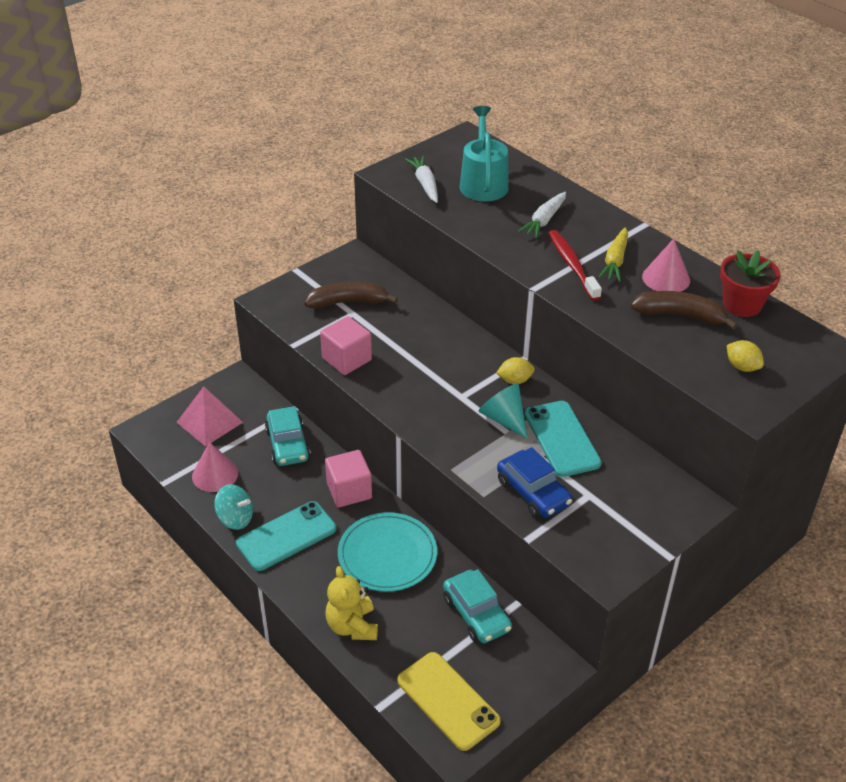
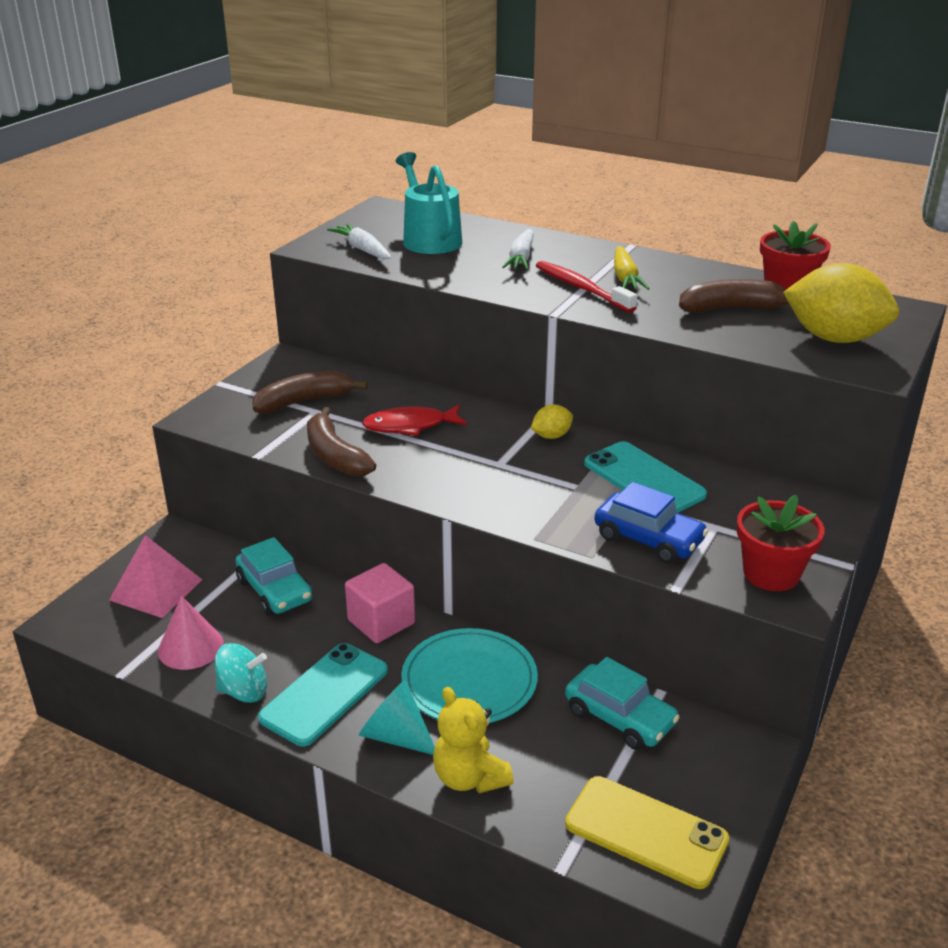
camera: 20 degrees left, 10 degrees down
pink cube [320,316,372,375] -> brown banana [307,407,376,477]
turquoise cone [479,383,528,439] -> turquoise cone moved to [359,680,435,755]
pink cone [642,238,690,292] -> none
yellow lemon [727,340,764,372] -> yellow lemon [783,263,899,343], size x2.15
none -> red fish [362,405,467,436]
none -> red flower pot [737,495,824,591]

